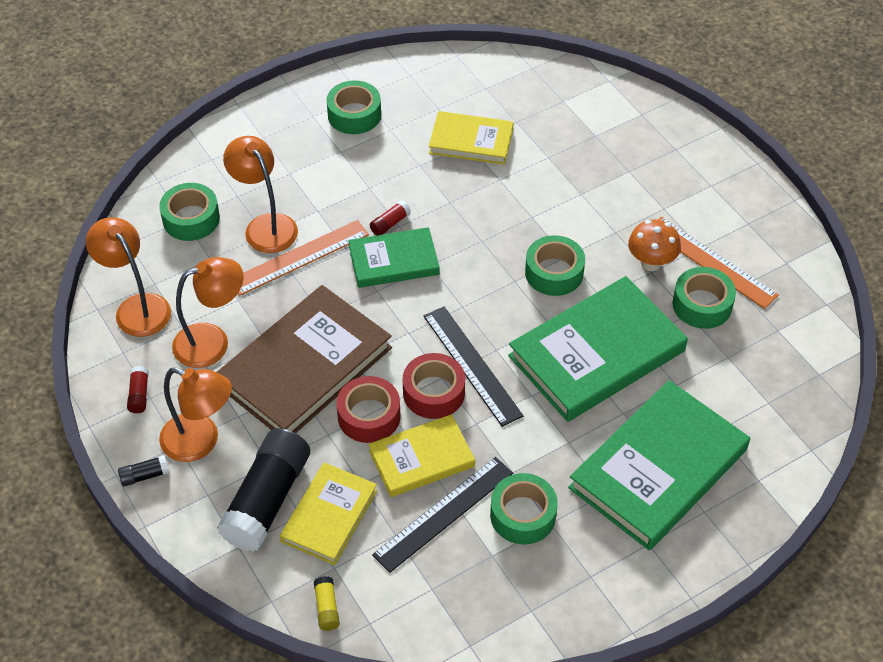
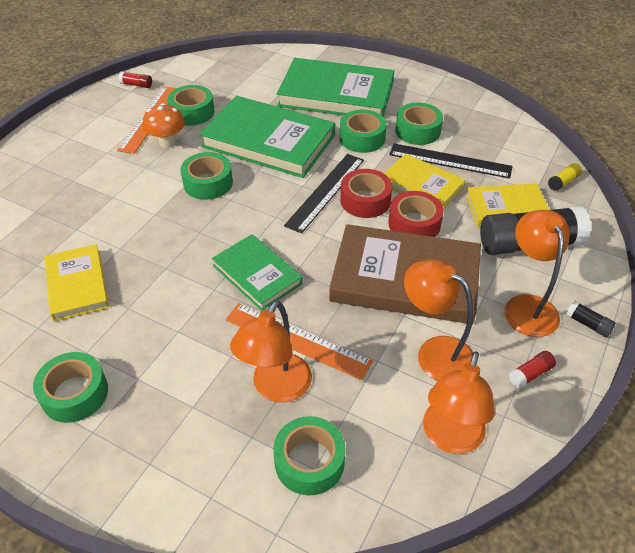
camera: 120 degrees left, 5 degrees down
red glue stick [370,201,411,236] -> red glue stick moved to [118,71,152,88]
none -> green tape [340,110,387,153]

